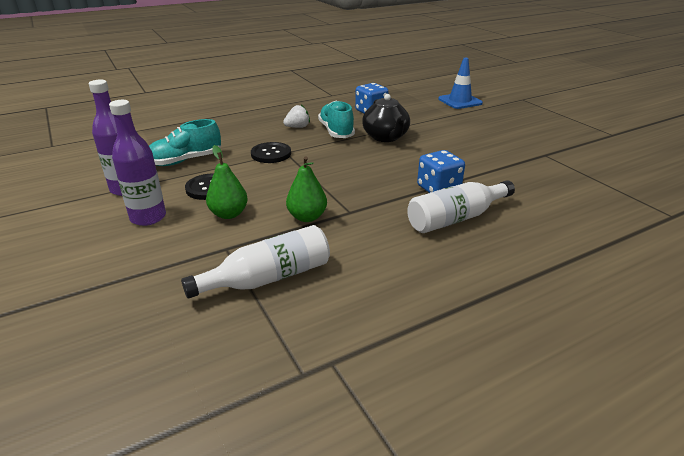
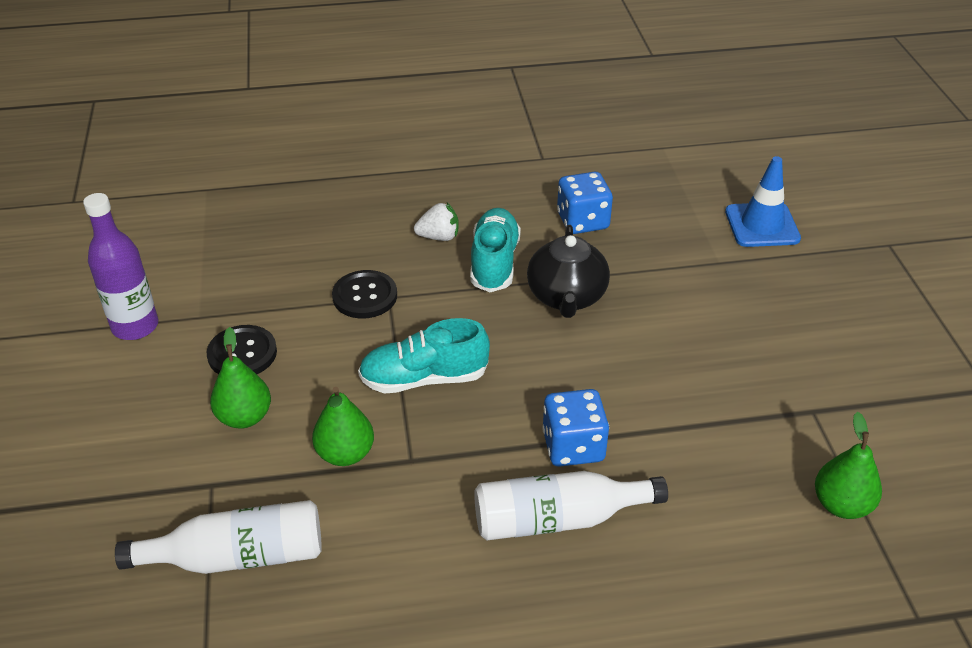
camera: 20 degrees right, 10 degrees up
purple bottle [109,100,166,226] -> none
turquoise shoe [149,119,221,166] -> turquoise shoe moved to [358,318,490,394]
none -> green pear [815,412,882,519]

